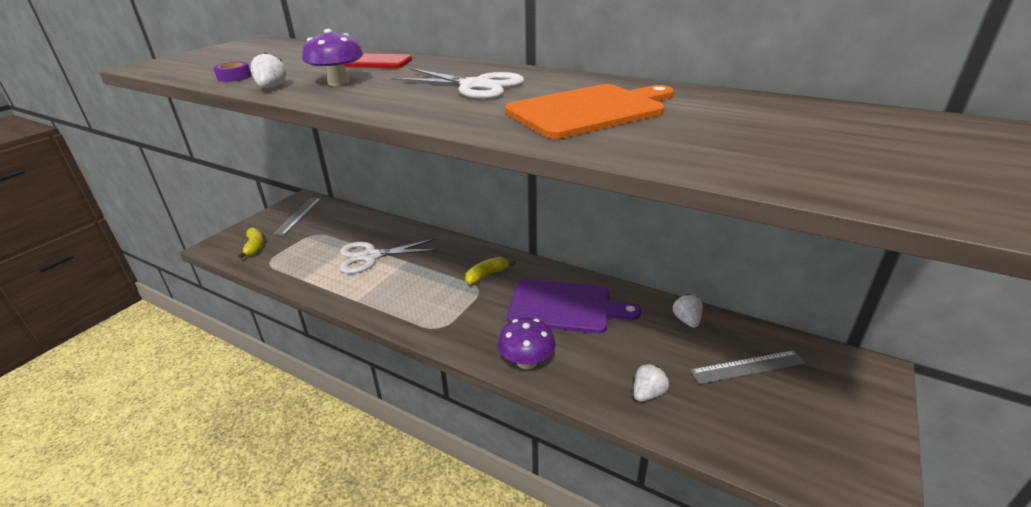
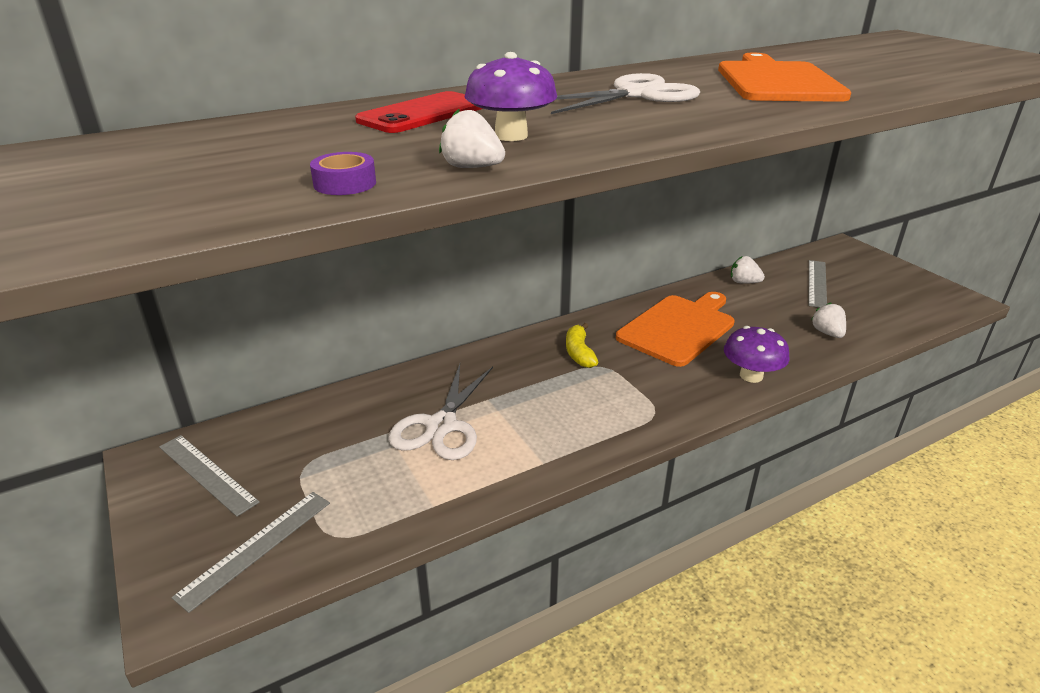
camera: 60 degrees left, 0 degrees up
yellow banana [238,228,264,258] -> grey ruler [172,492,330,613]
purple cutting board [507,279,641,333] -> orange cutting board [616,292,735,367]

